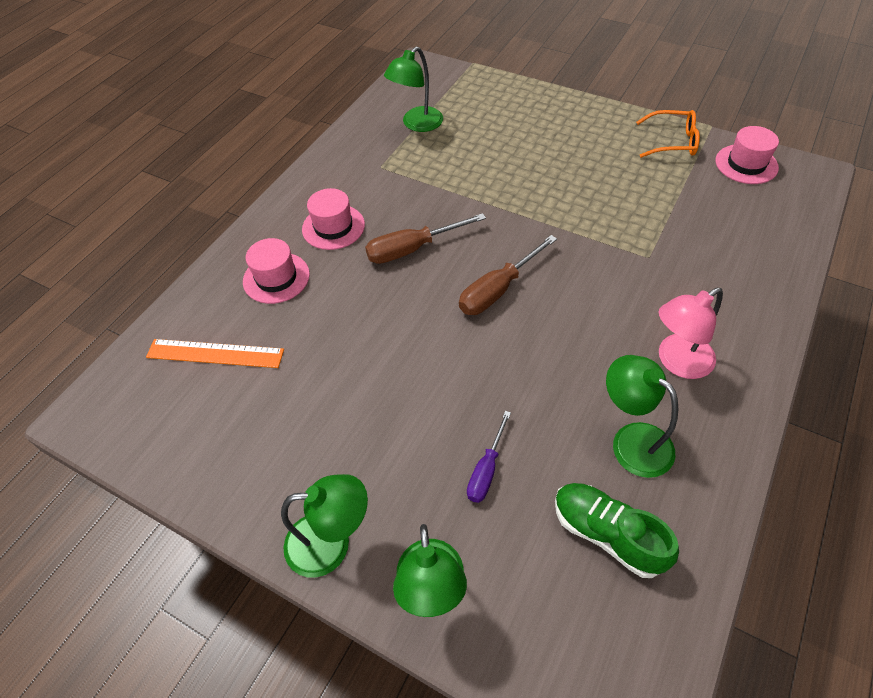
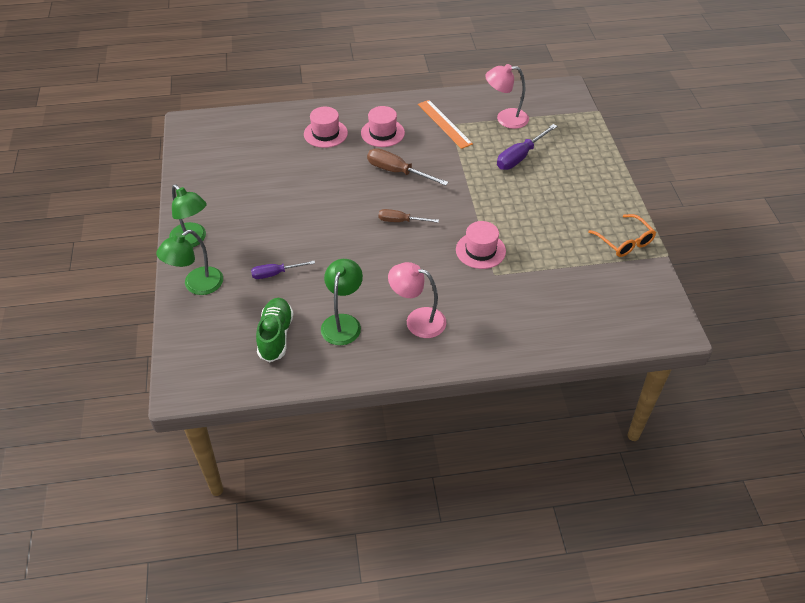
camera: 50 degrees right, 5 degrees down
orange ruler [146,339,284,368] -> orange ruler moved to [418,100,473,149]
green lamp [384,47,443,132] -> pink lamp [486,64,529,129]
brown screwdriver [459,235,557,315] -> brown screwdriver [378,209,439,223], size x0.65
pink hat [715,126,779,184] -> pink hat moved to [456,221,506,269]
none -> purple screwdriver [497,124,558,170]

